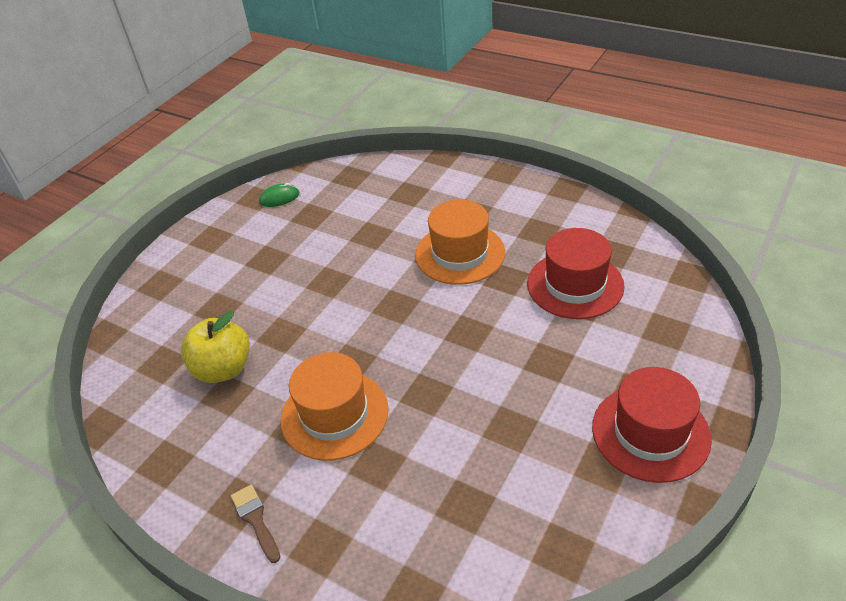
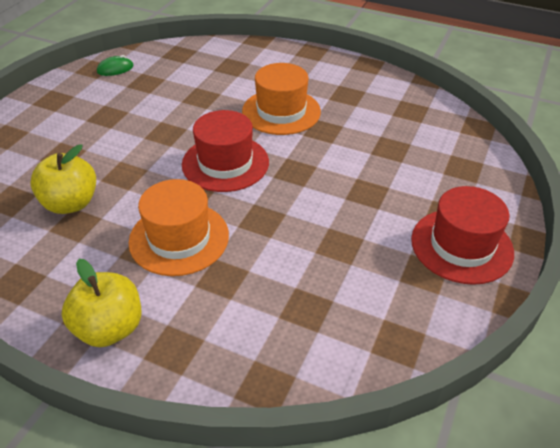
camera: 10 degrees left, 0 degrees up
brown brush [231,485,281,563] -> yellow apple [62,259,141,347]
red hat [527,228,625,319] -> red hat moved to [182,110,269,192]

